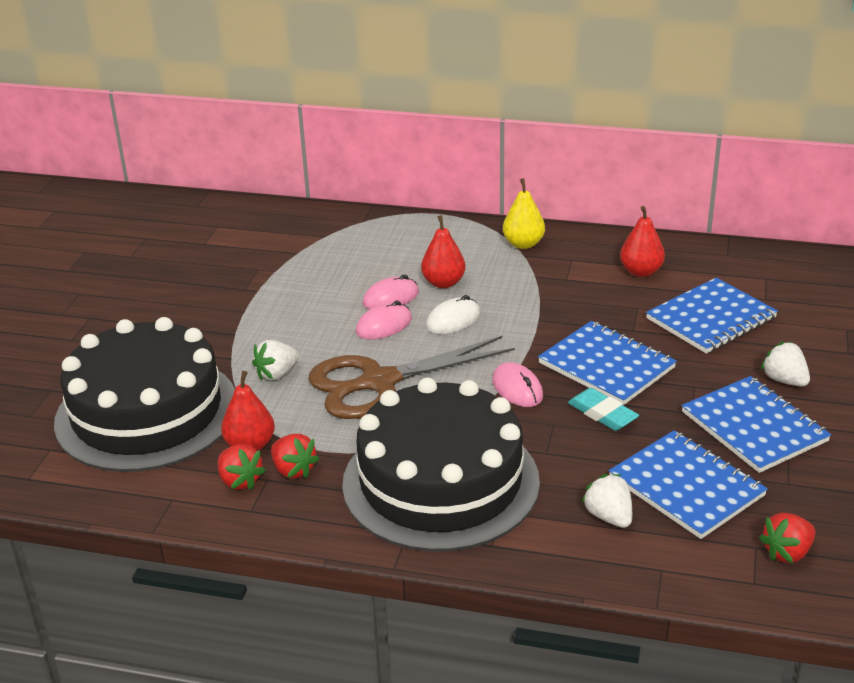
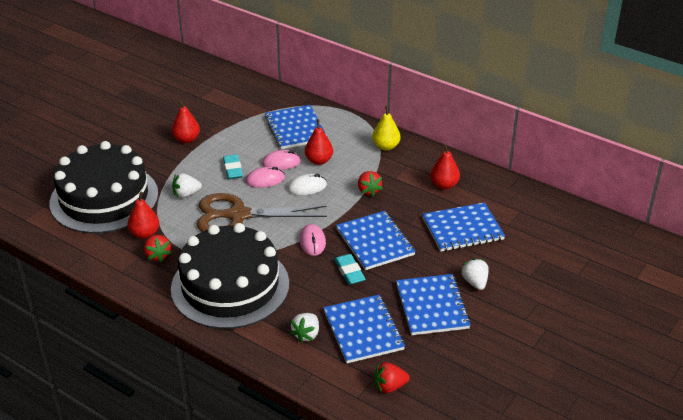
camera: 20 degrees right, 5 degrees up
red strawberry [218,444,266,490] -> red strawberry moved to [358,171,383,197]
white strawberry [581,474,632,528] -> white strawberry turned 150 degrees counterclockwise [290,313,319,343]
none -> red pear [172,100,200,143]
none -> turquoise eraser [223,154,243,179]
none -> blue notebook [265,105,327,149]

